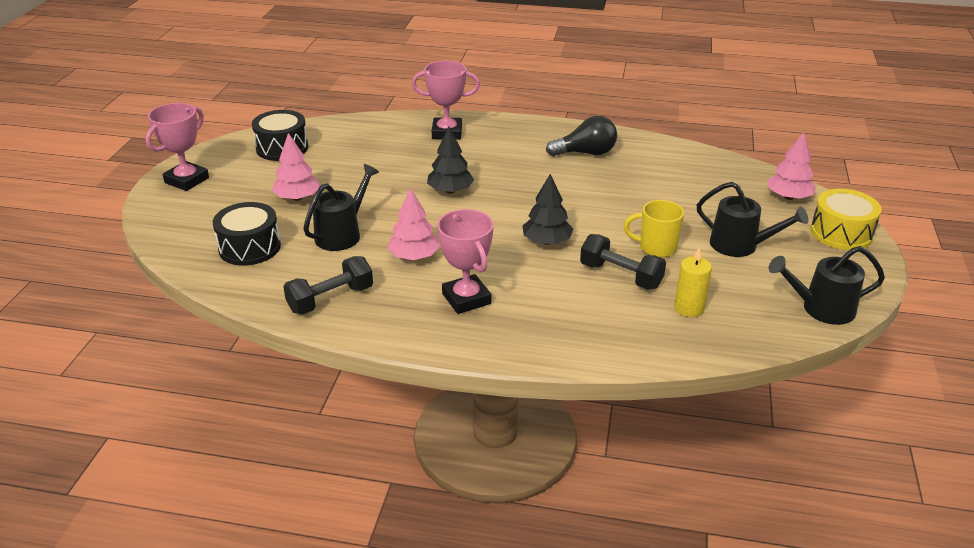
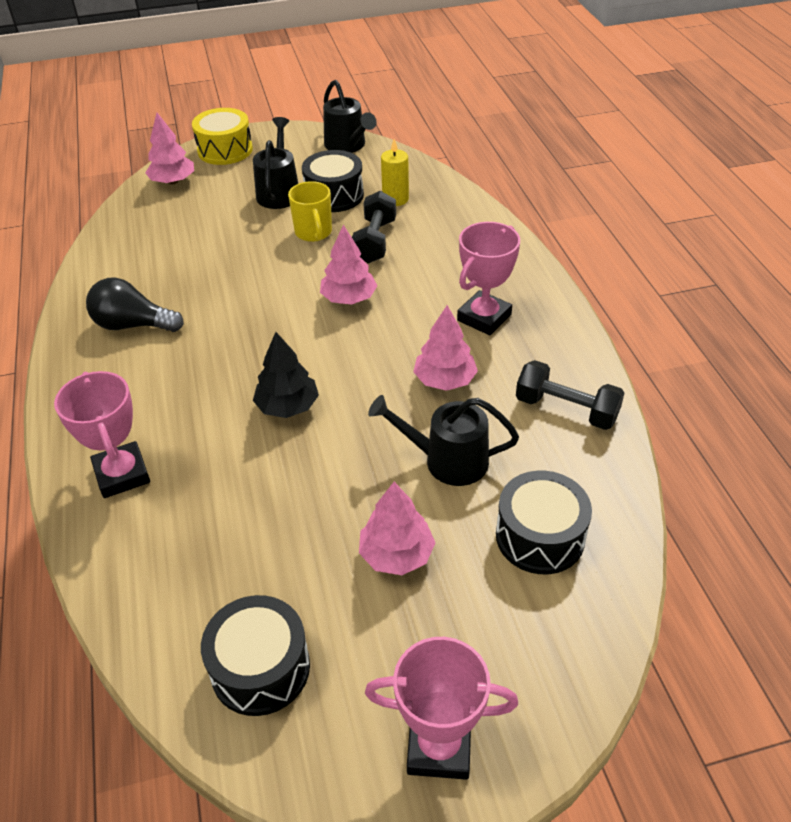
camera: 115 degrees left, 10 degrees up
black tree [522,174,573,245] -> pink tree [320,225,378,305]
black light bulb [546,116,617,156] -> black light bulb turned 45 degrees counterclockwise [86,277,184,332]
none -> black drum [302,150,364,212]

